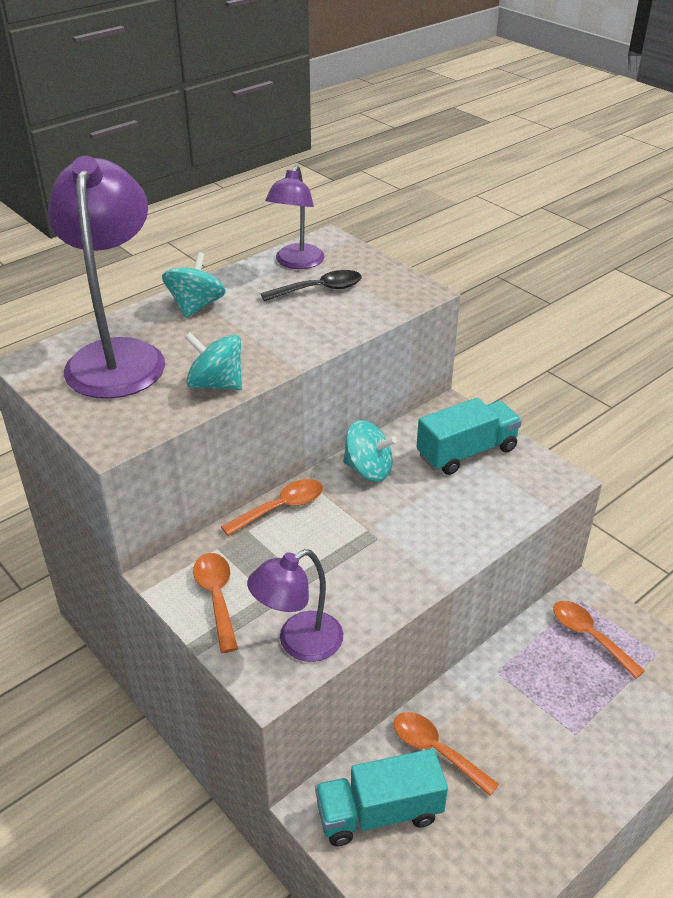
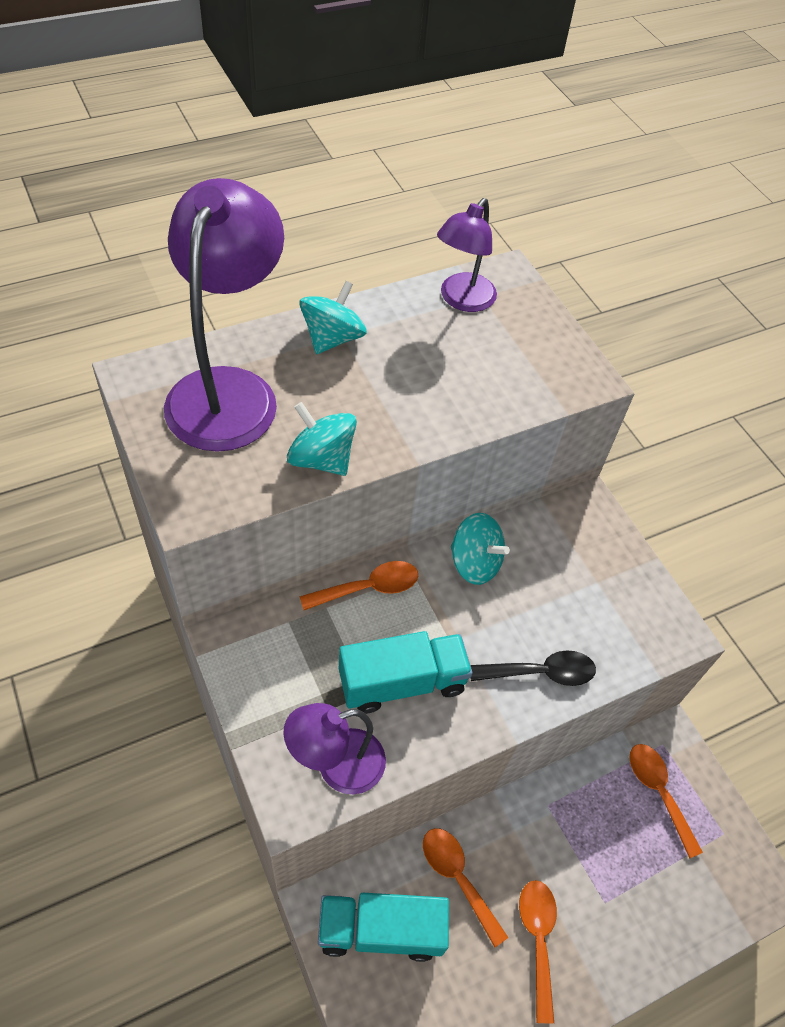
camera: 10 degrees right, 15 degrees up
orange spoon [193,553,238,653] -> orange spoon moved to [519,880,557,1023]
black spoon [261,270,362,301] -> black spoon moved to [470,650,596,686]
turquoise truck [417,398,522,475] -> turquoise truck moved to [339,631,473,714]

